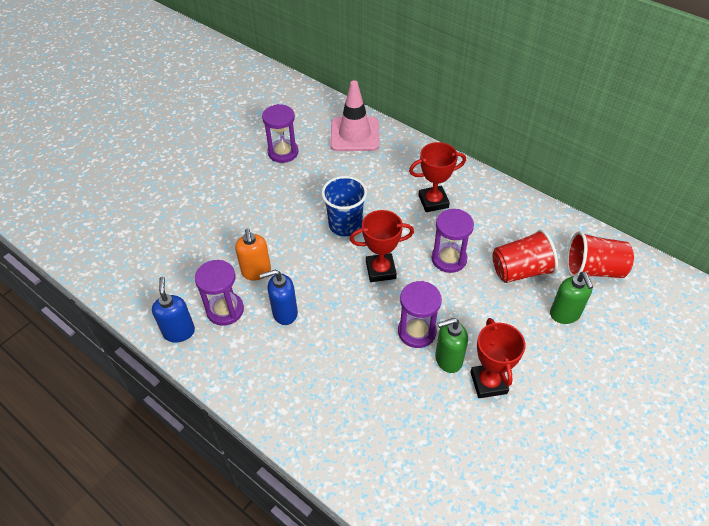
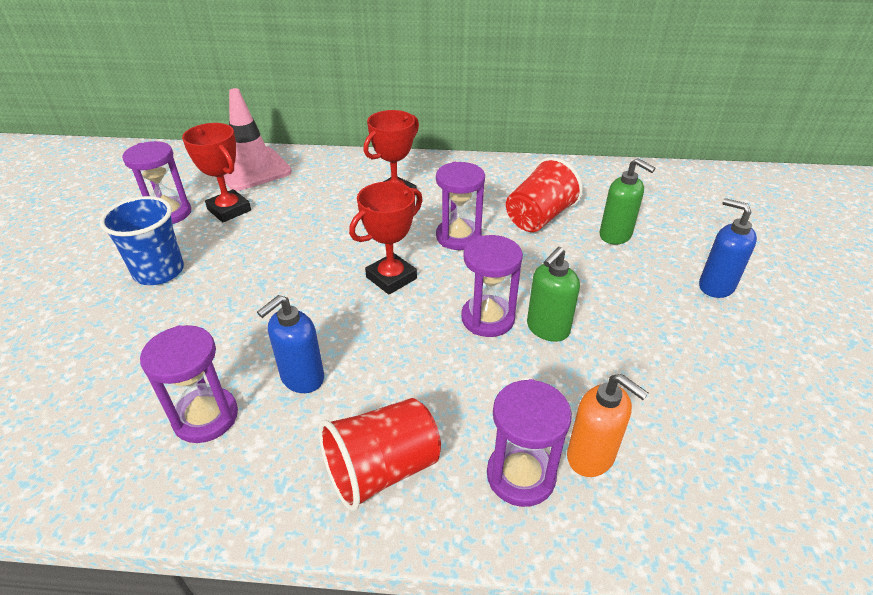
camera: 35 degrees left, 10 degrees down
blue soap dispenser [152,277,195,343] -> blue soap dispenser moved to [699,198,757,298]
orange soap dispenser [235,228,271,281] -> orange soap dispenser moved to [567,374,648,477]
blue cup [321,176,367,236] -> blue cup moved to [99,196,184,285]
red trophy [470,318,525,398] -> red trophy moved to [182,123,251,222]
red cup [567,231,634,278] -> red cup moved to [319,398,441,511]
none -> purple hourglass [487,379,572,507]

